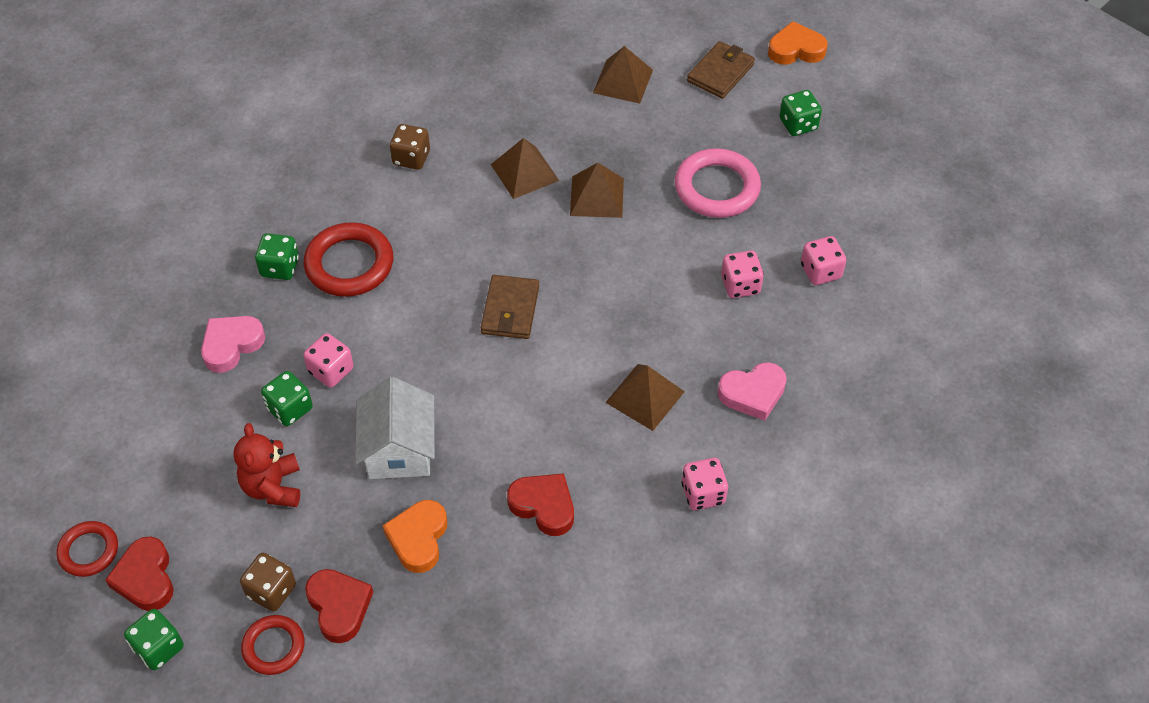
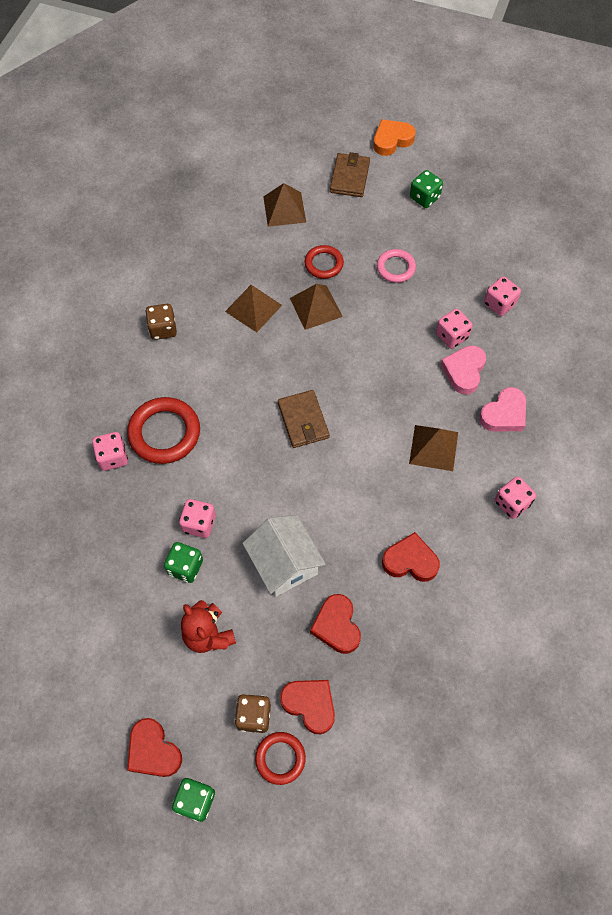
camera: 25 degrees left, 10 degrees up
red ring [56,521,118,577] -> red ring moved to [305,245,344,279]
pink heart [201,316,265,373] -> pink heart moved to [441,345,486,395]
green dice [255,233,299,280] -> pink dice [92,432,128,471]
orange heart [383,500,447,573] -> red heart [310,594,361,654]
pink ring [675,148,761,218] -> pink ring [377,249,416,283], size x0.59

